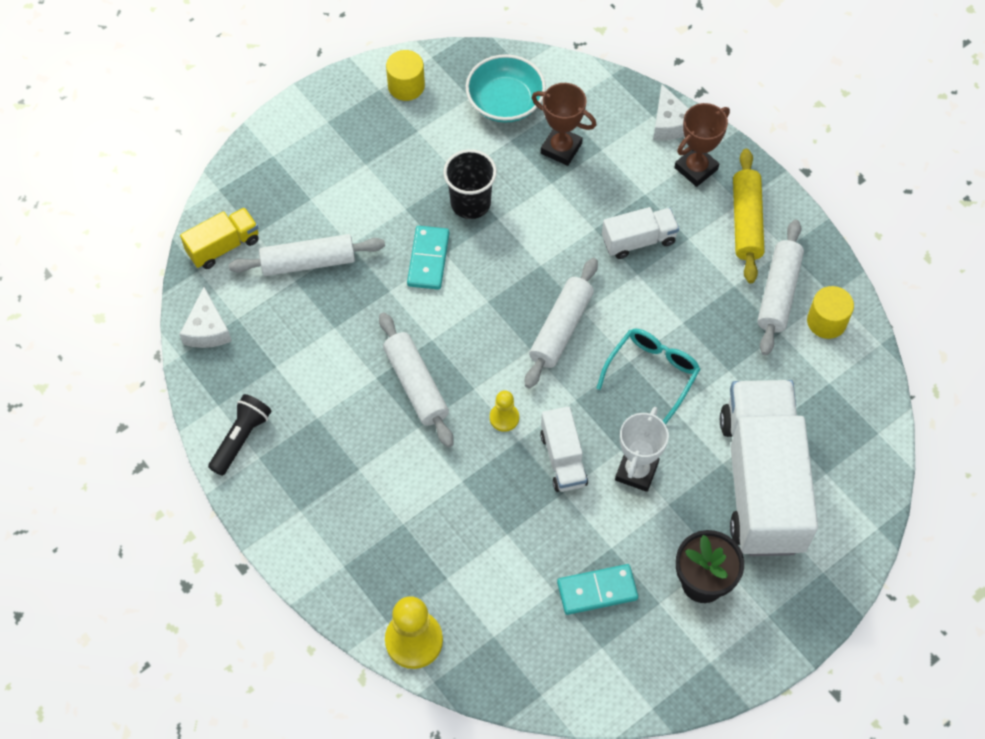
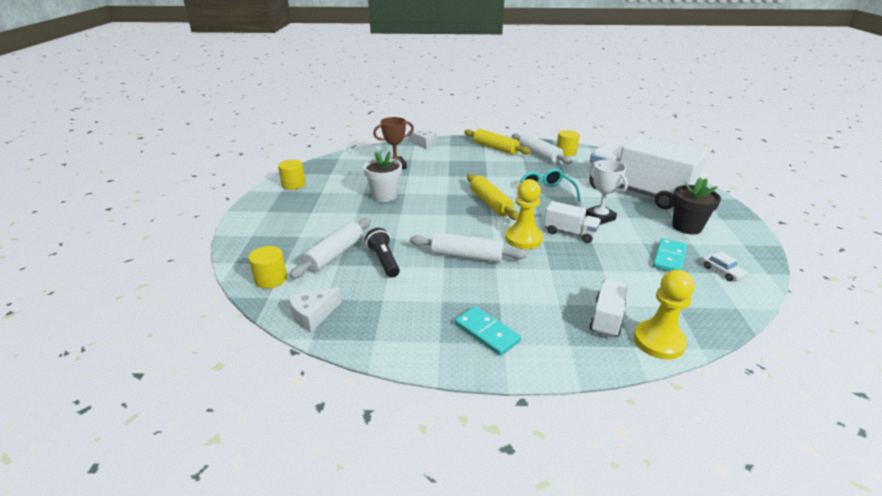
camera: 50 degrees left, 30 degrees down
white cheese [179,287,232,348] -> white cheese turned 105 degrees clockwise [289,287,341,332]
yellow truck [180,207,259,269] -> yellow cylinder [248,246,287,289]
black flashlight [208,394,272,476] -> black flashlight moved to [365,228,400,277]
turquoise domino [407,226,449,290] -> turquoise domino moved to [455,306,521,356]
black cup [443,149,497,219] -> white flower pot [363,151,402,202]
turquoise bowl [466,54,546,123] -> none
yellow pawn [490,390,519,432] -> yellow pawn [505,179,543,249], size x1.82
white rolling pin [525,258,598,389] -> yellow rolling pin [467,174,519,220]
white truck [602,207,679,259] -> white truck moved to [590,279,627,338]
brown trophy [674,103,730,187] -> none
none -> white car [702,251,748,281]

